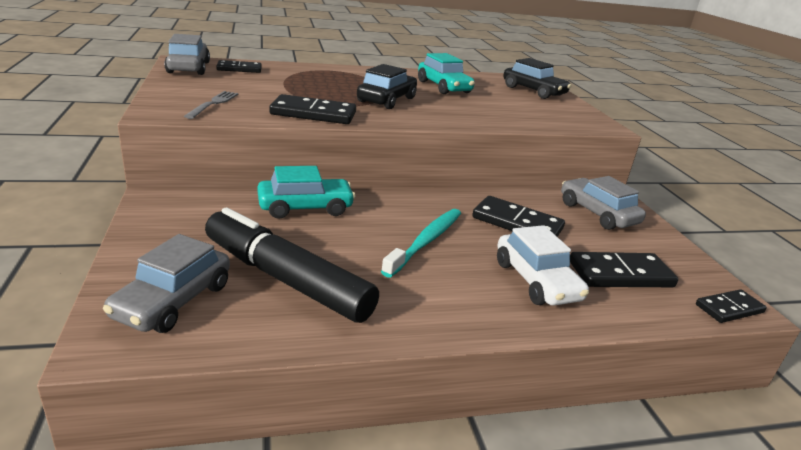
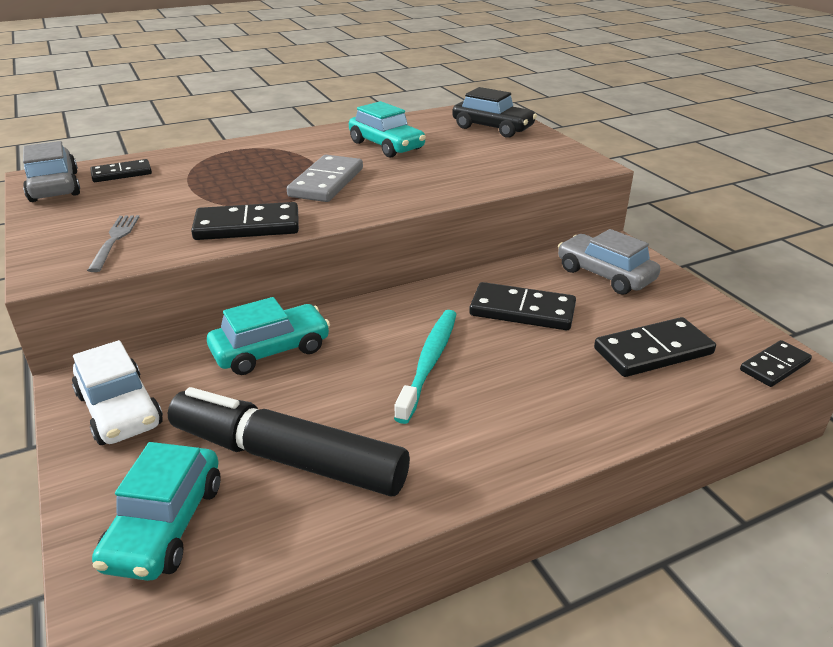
camera: 10 degrees left, 5 degrees up
grey car [103,234,230,333] -> turquoise car [92,442,221,581]
black car [357,64,417,109] -> grey domino [287,155,363,202]
white car [497,225,589,306] -> white car moved to [72,340,163,445]

